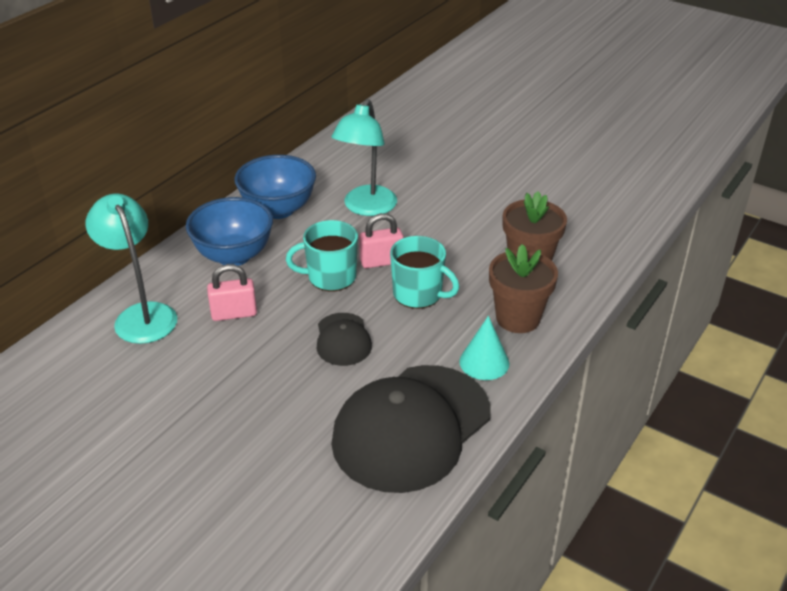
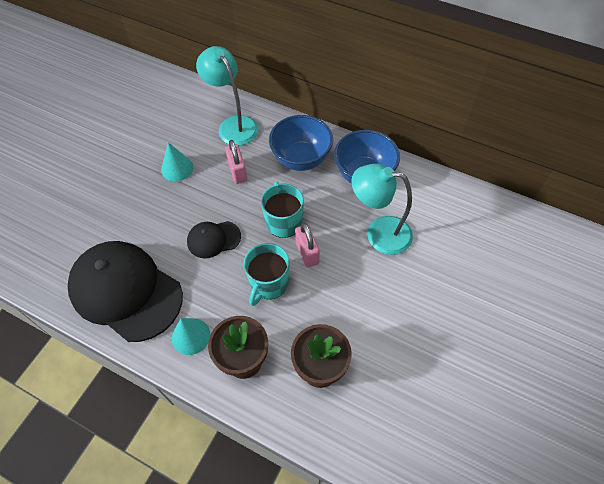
camera: 85 degrees right, 20 degrees up
turquoise lamp [86,194,177,344] -> turquoise lamp turned 90 degrees counterclockwise [196,46,258,146]
none -> turquoise cone [161,142,193,182]

